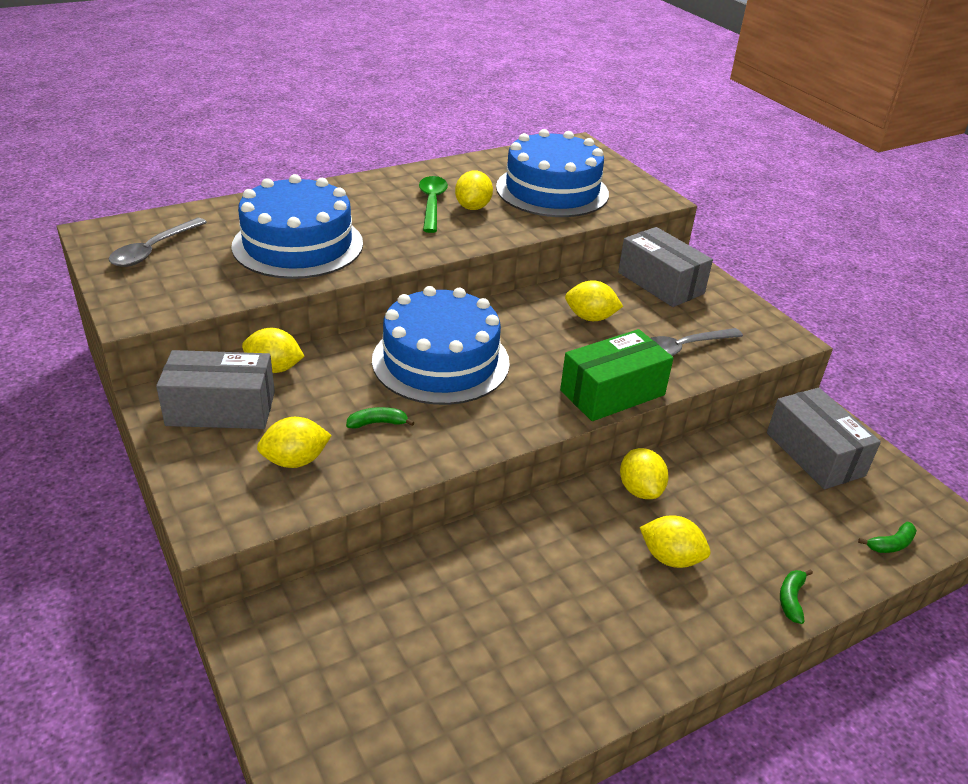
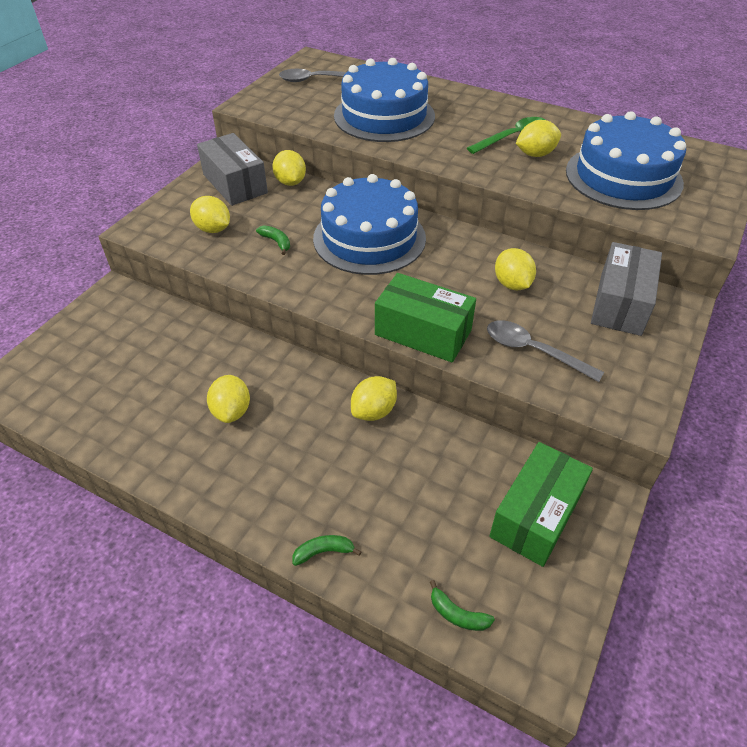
camera: 60 degrees right, 10 degrees up
yellow lemon [639,515,710,568] -> yellow lemon moved to [207,375,250,423]
grey box [767,388,881,489] -> green box [489,442,593,567]

